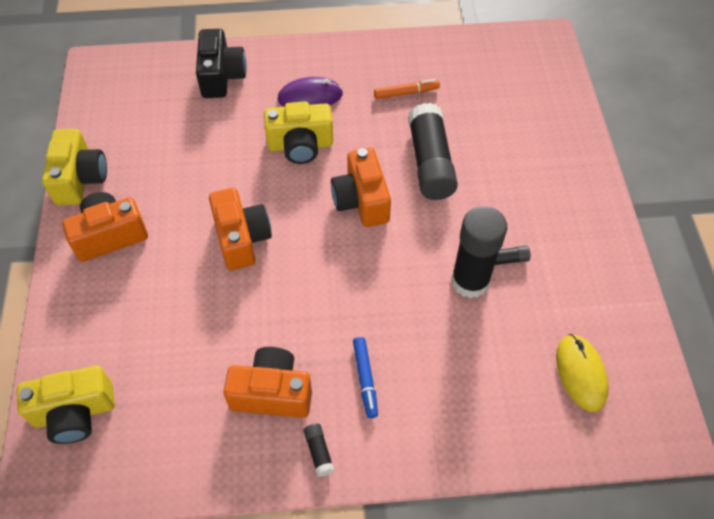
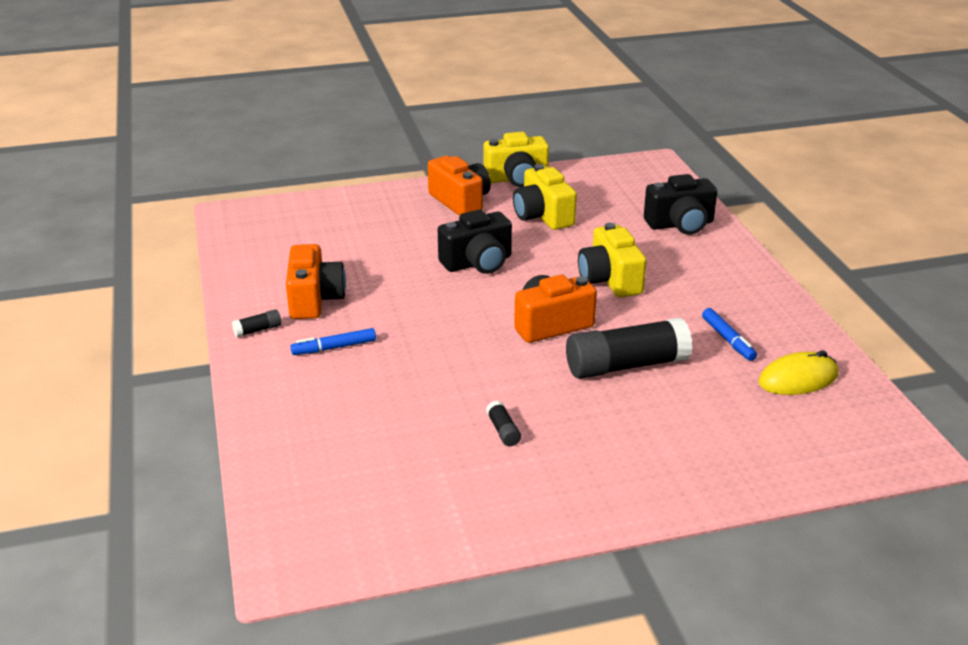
camera: 80 degrees right, 25 degrees down
yellow camera [17,365,115,444] -> yellow camera moved to [513,164,577,230]
orange camera [209,188,272,270] -> black camera [438,210,512,274]
purple mouse [277,77,343,107] -> none
orange marker [374,79,440,99] -> blue marker [702,308,757,361]
black glue stick [451,206,507,298] -> none
yellow mouse [556,334,609,412] -> yellow mouse moved to [759,351,838,395]

